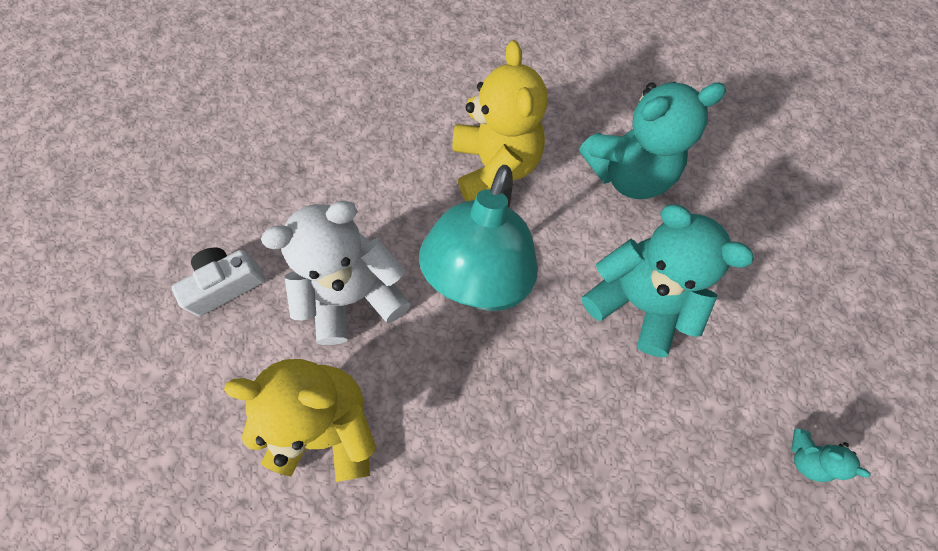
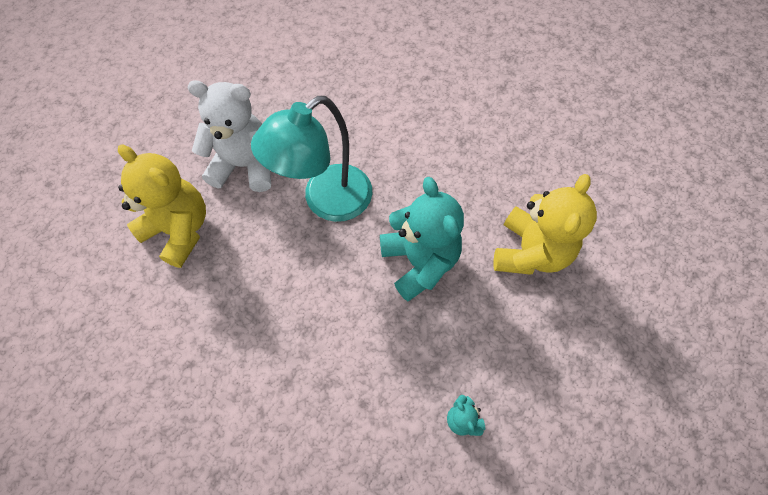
camera: 30 degrees right, 5 degrees down
white camera [172,247,265,316] -> none
yellow teddy bear [453,40,547,201] -> yellow teddy bear moved to [493,174,597,275]
turquoise teddy bear [579,82,726,199] -> none

